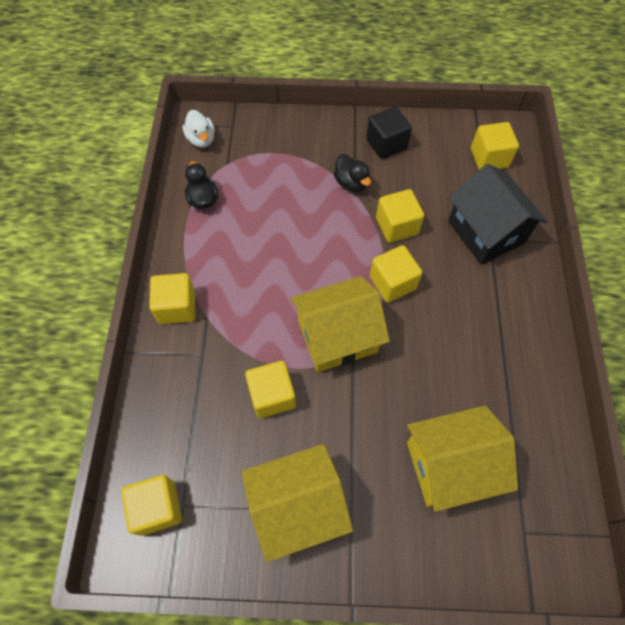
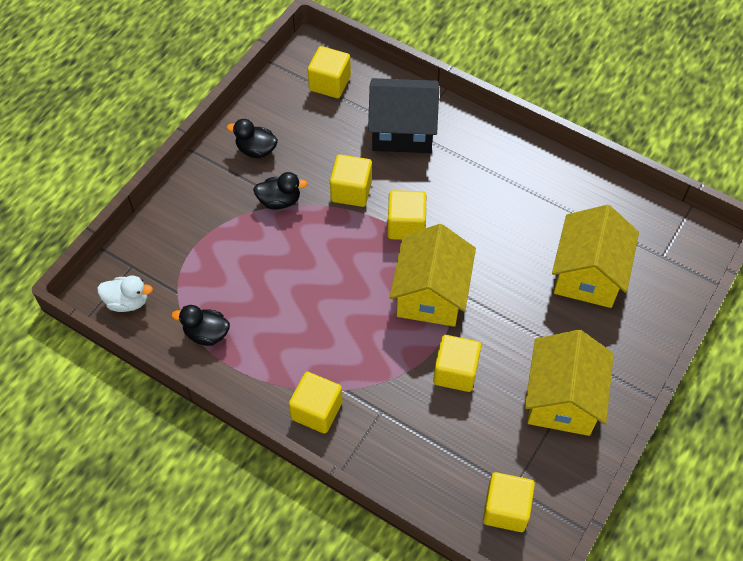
camera: 60 degrees left, 5 degrees down
black cube [366,107,412,159] -> black duck [227,119,278,158]

